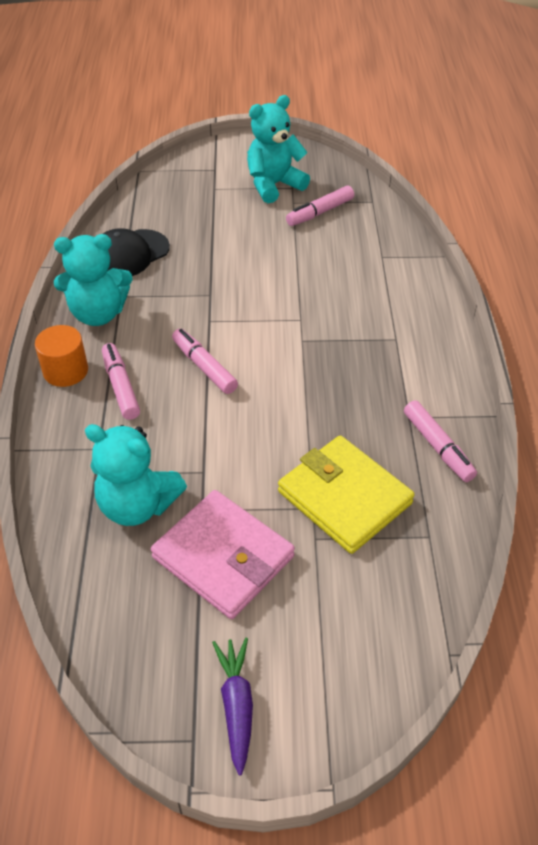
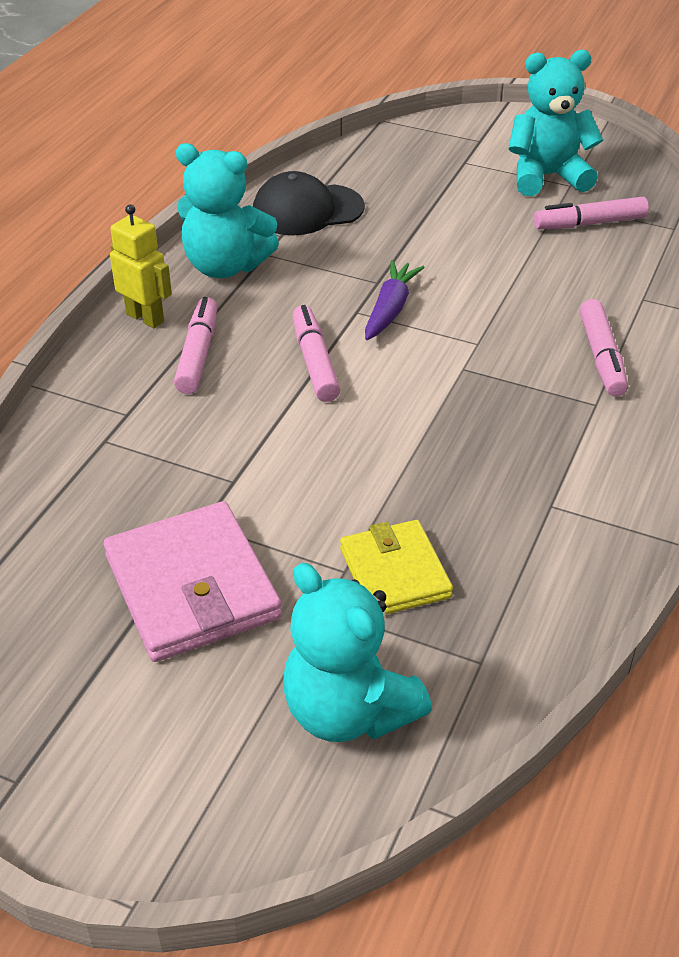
camera: 25 degrees right, 5 degrees down
orange cylinder [35,325,88,387] -> yellow robot [110,204,172,328]
turquoise teddy bear [85,424,187,526] -> turquoise teddy bear moved to [283,563,432,742]
purple carrot [212,638,253,775] -> purple carrot moved to [365,260,425,340]
yellow wallet [278,435,415,554] -> yellow wallet [340,520,453,614], size x0.65
pink marker [404,400,477,482] -> pink marker moved to [580,299,628,397]

